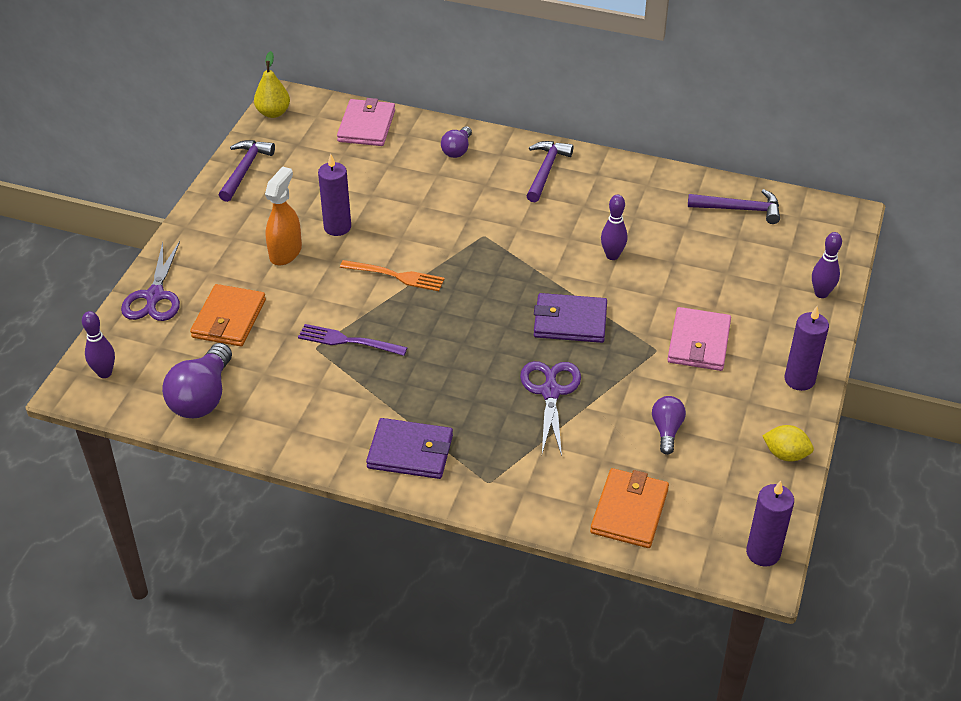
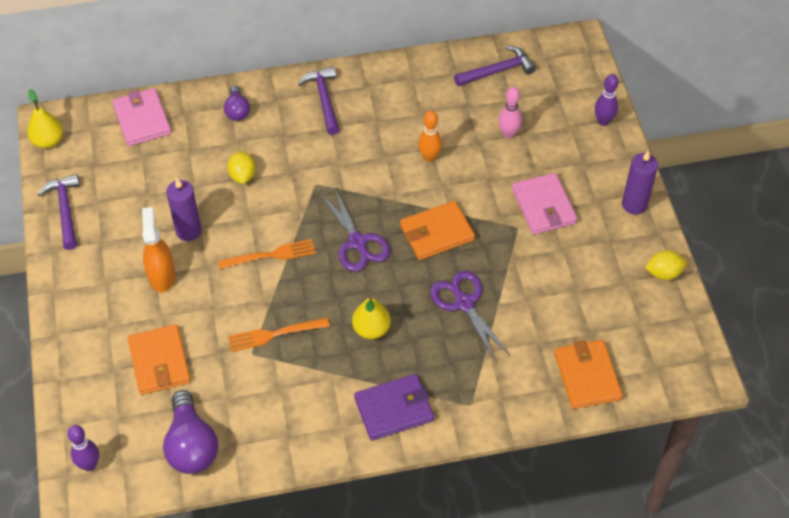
camera: 30 degrees left, 10 degrees up
purple scissors [121,241,180,321] -> purple scissors moved to [320,188,390,271]
purple fork [298,324,408,356] -> orange fork [228,317,330,352]
purple wallet [534,293,607,343] -> orange wallet [400,201,475,260]
purple bowling pin [601,194,627,260] -> orange bowling pin [418,111,442,162]
purple light bulb [652,396,686,455] -> none
purple candle [746,480,794,567] -> none
none -> yellow lemon [227,151,256,184]
none -> yellow pear [352,296,391,339]
none -> pink bowling pin [498,87,522,138]

